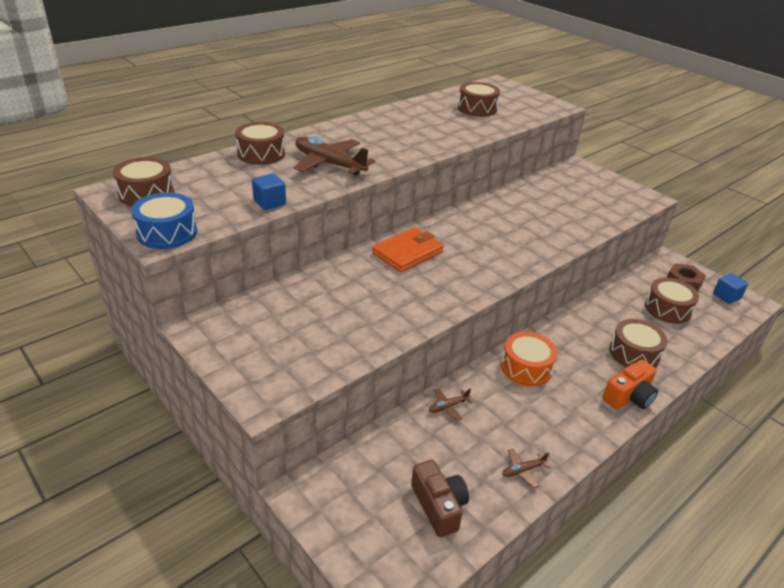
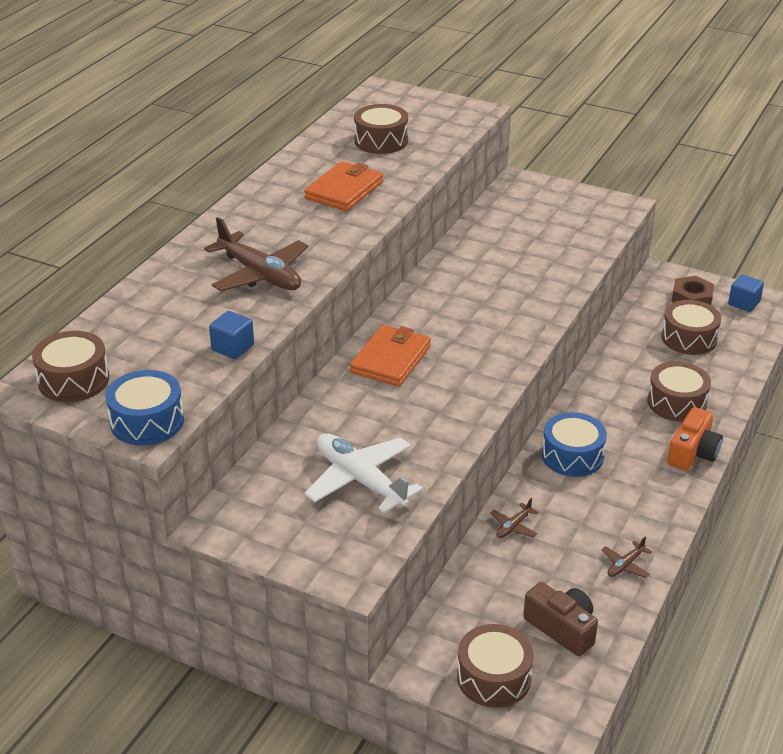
camera: 20 degrees left, 0 degrees up
brown drum [235,122,285,165] -> brown drum moved to [457,624,534,708]
brown plane [294,136,375,176] -> brown plane turned 150 degrees counterclockwise [204,217,308,291]
orange drum [501,332,558,386] -> blue drum [542,412,607,477]
none -> orange wallet [304,161,383,211]
none -> white plane [304,433,423,513]

